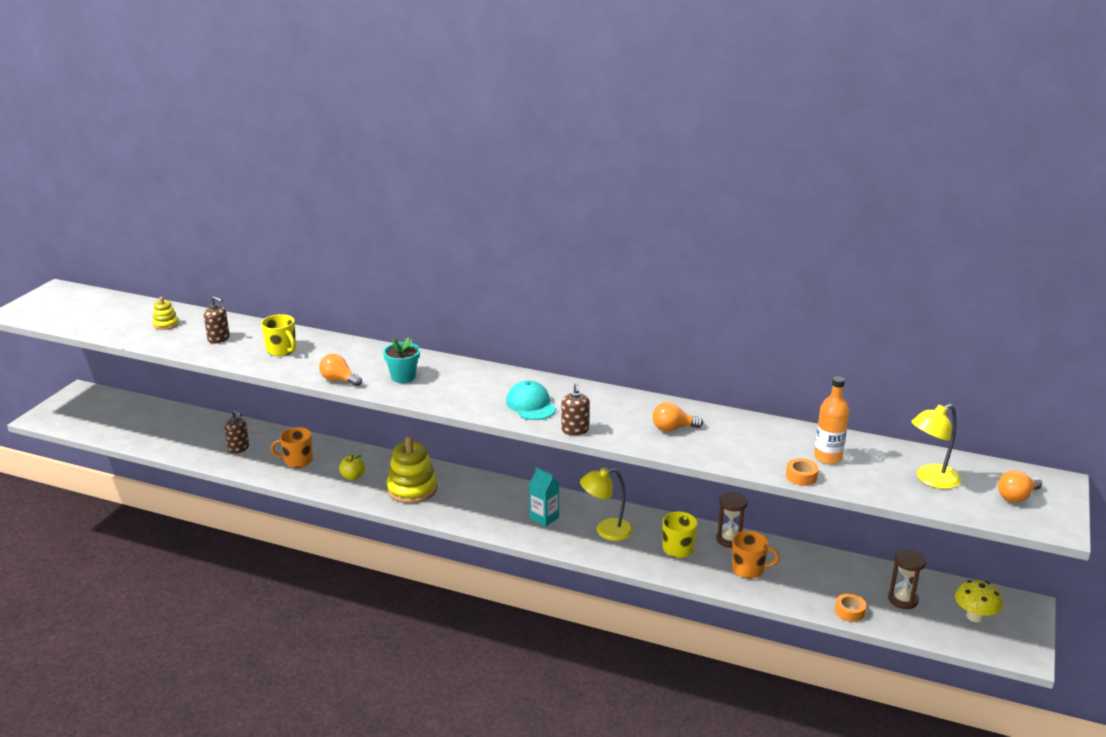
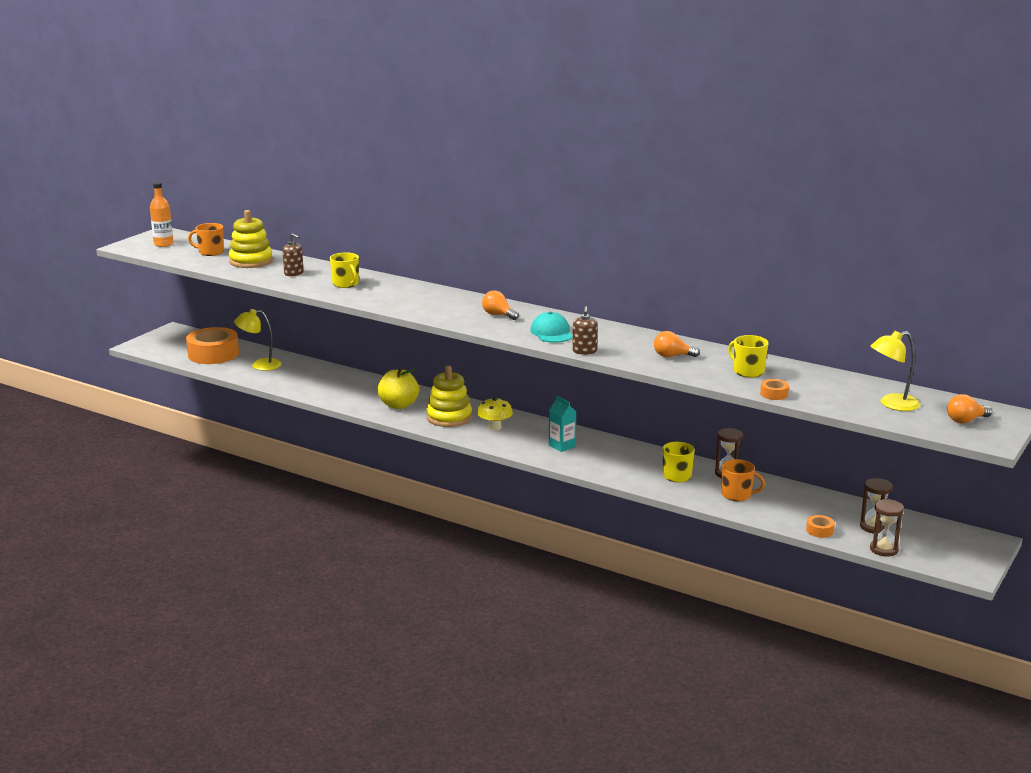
camera: 10 degrees right, 5 degrees down
yellow stacking toy [152,297,179,330] -> yellow stacking toy [229,210,273,268], size x1.97
brown soap dispenser [225,410,249,454] -> none
orange mug [271,427,313,468] -> orange mug moved to [188,223,224,256]
orange light bulb [319,354,362,387] -> orange light bulb moved to [482,290,519,320]
yellow apple [339,455,365,480] -> yellow apple [378,367,419,409], size x1.77
turquoise flower pot [383,337,420,383] -> none
yellow lamp [580,467,633,541] -> yellow lamp moved to [234,309,281,371]
orange bottle [814,376,849,464] -> orange bottle moved to [150,182,174,247]
yellow mushroom [955,580,1003,622] -> yellow mushroom moved to [477,397,513,431]
none -> orange tape [186,327,239,364]
none -> yellow mug [728,335,769,378]
none -> brown hourglass [870,499,904,557]

